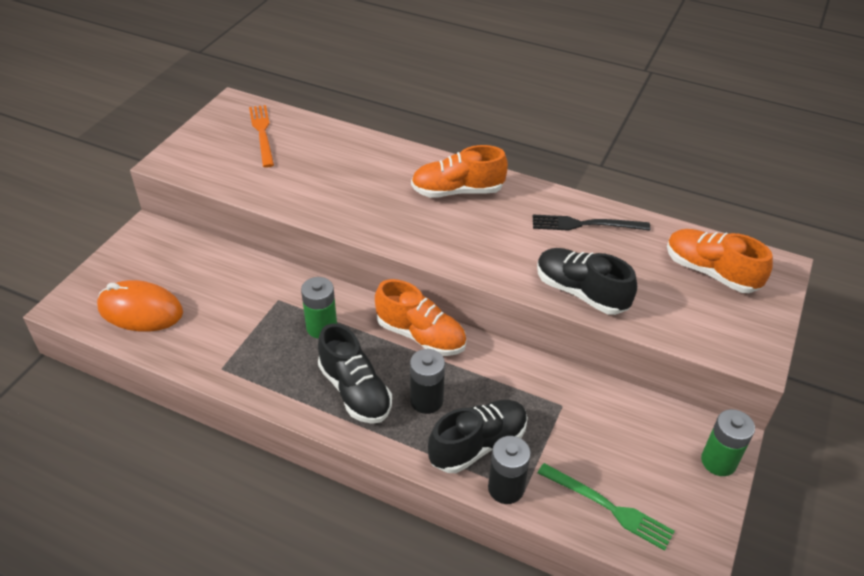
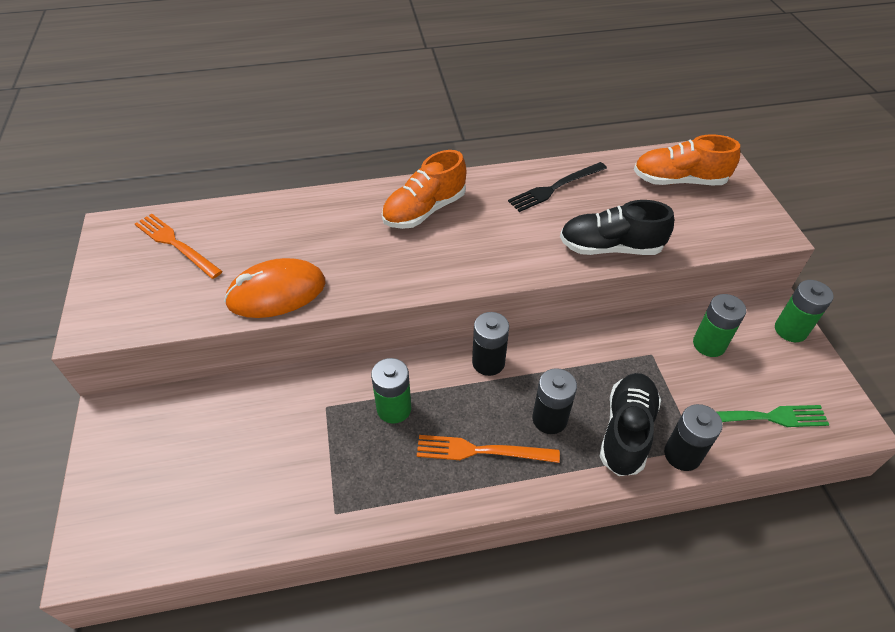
camera: 35 degrees left, 5 degrees up
orange mouse [97,280,183,332] -> orange mouse moved to [224,258,326,318]
black shoe [318,324,392,424] -> orange fork [417,435,560,463]
orange shoe [375,279,467,356] -> black battery [472,312,509,376]
none -> green battery [693,294,746,357]

